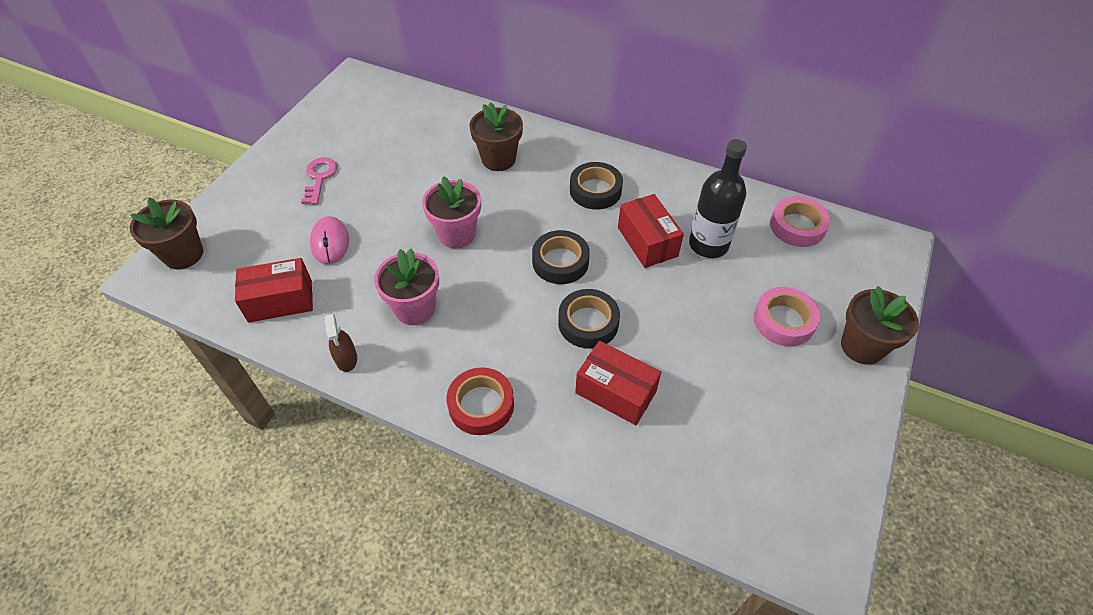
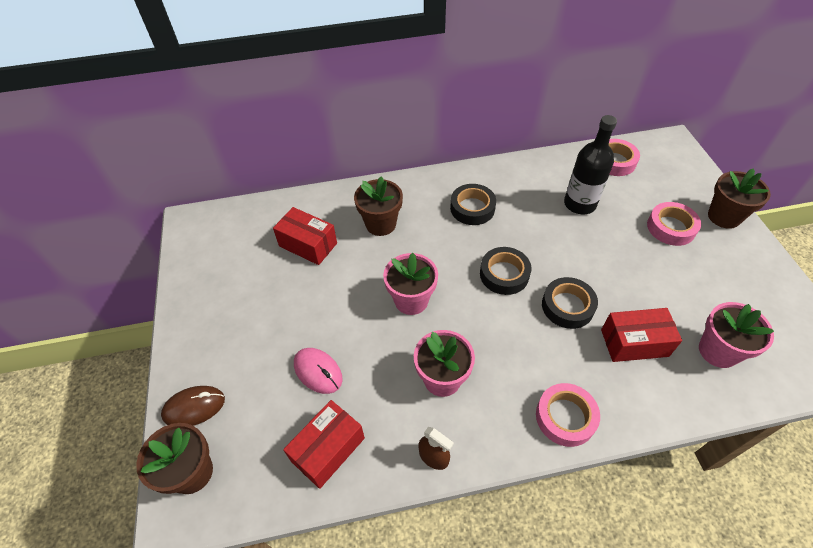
camera: 35 degrees left, 0 degrees up
pink key [301,157,337,205] -> none
red tape [446,367,514,435] -> pink tape [536,383,600,447]
red box [618,194,684,268] -> red box moved to [273,207,337,265]
none -> brown mouse [161,386,225,426]
none -> pink flower pot [699,302,774,368]

